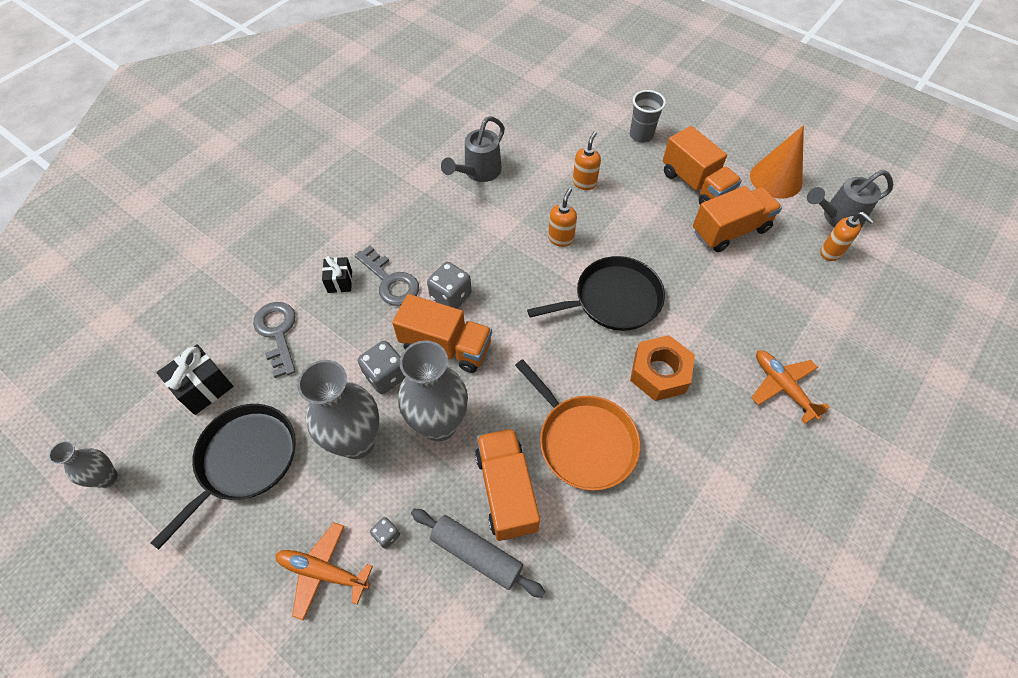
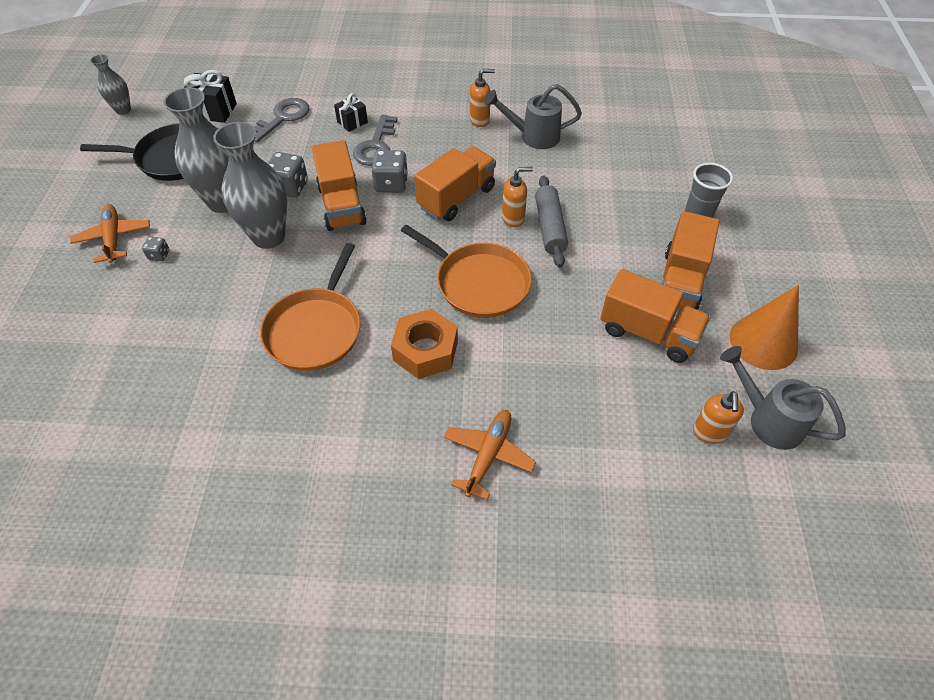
camera: 55 degrees right, 5 degrees down
grey rolling pin [411,508,545,598] -> grey rolling pin moved to [535,175,568,268]
orange truck [475,428,540,541] -> orange truck moved to [414,146,496,221]
black pan [527,256,665,331] -> orange pan [401,224,532,318]
orange soap dispenser [573,131,601,190] -> orange soap dispenser moved to [470,69,495,127]

